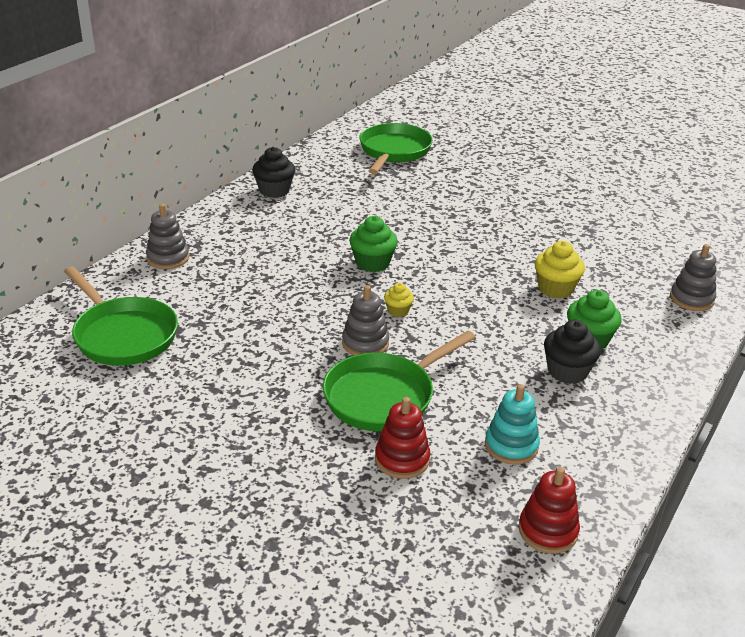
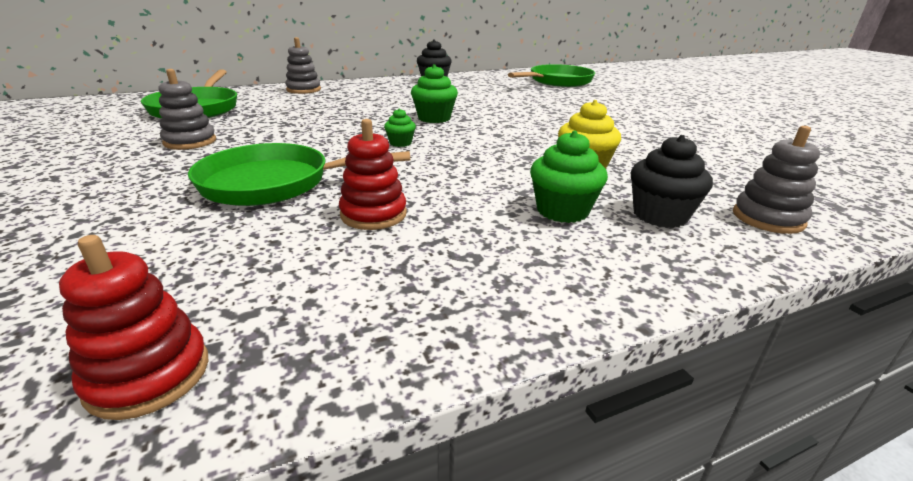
camera: 35 degrees right, 5 degrees down
grey stacking toy [342,285,389,355] -> grey stacking toy moved to [159,69,216,150]
red stacking toy [375,397,430,479] -> red stacking toy moved to [339,119,407,230]
yellow cupcake [384,283,414,317] -> green cupcake [384,108,416,147]
turquoise stacking toy [485,384,540,464] -> none
black cupcake [544,320,601,384] -> black cupcake moved to [630,135,713,228]

